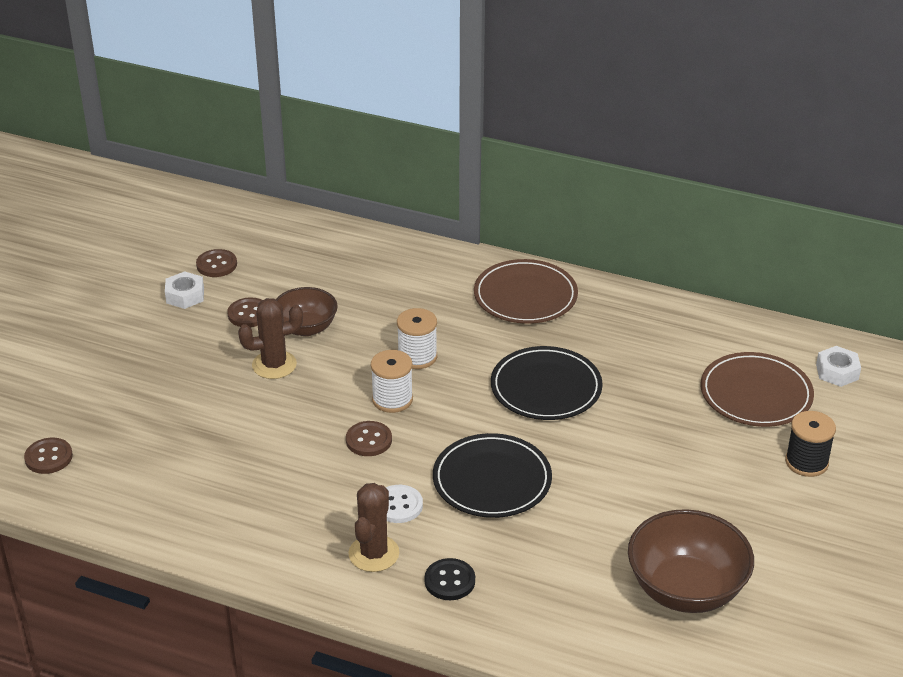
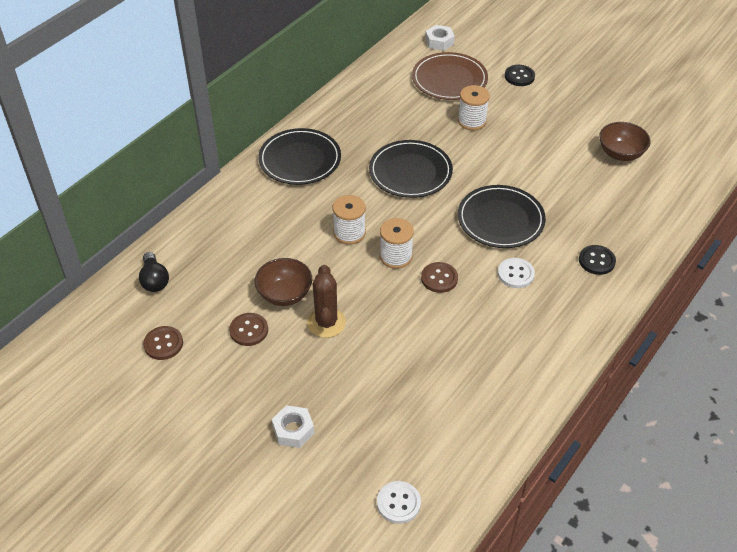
camera: 75 degrees left, 10 degrees up
brown button [24,438,73,474] -> white button [377,481,421,524]
white nut [165,271,204,309] -> white nut moved to [272,405,315,448]
brown cactus [348,483,399,572] -> none
brown plate [474,259,578,324] -> black plate [258,128,341,185]
brown bowl [628,509,754,613] -> brown bowl [599,122,651,161], size x0.63
black spool [785,411,836,477] -> black button [505,65,535,86]
none -> black light bulb [139,252,169,292]
none -> white spool [458,85,490,130]

